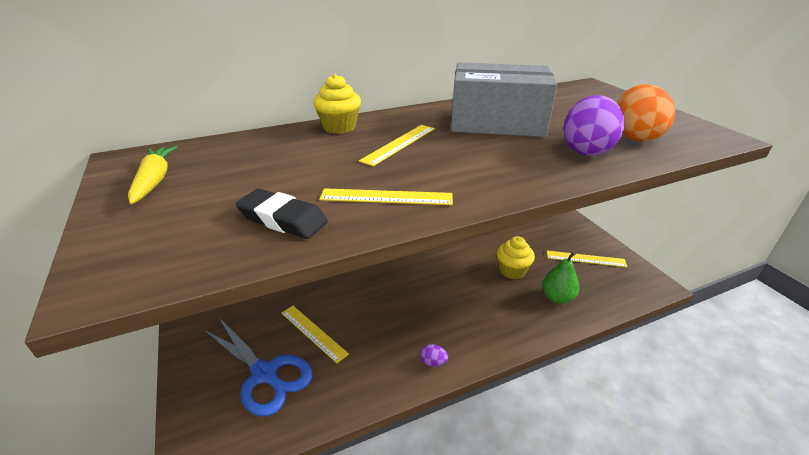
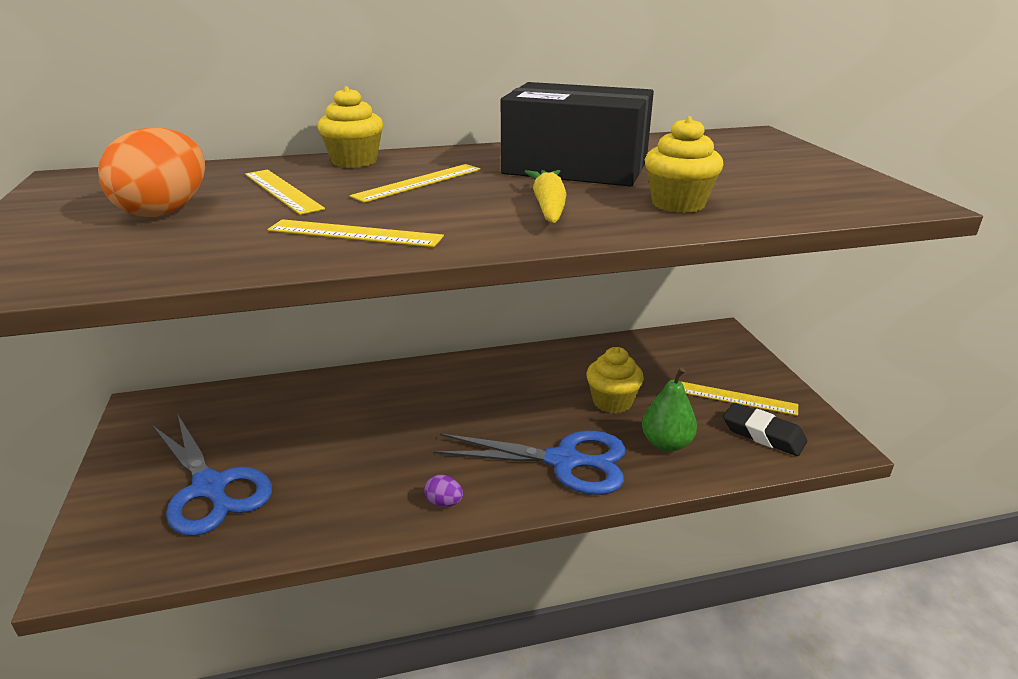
camera: 10 degrees right, 5 degrees down
yellow carrot [128,146,178,204] -> yellow carrot moved to [525,170,567,223]
black eraser [236,188,328,239] -> black eraser moved to [723,403,807,456]
yellow ruler [281,306,349,363] -> yellow ruler moved to [245,170,325,215]
grey box [451,62,557,137] -> black box [501,82,654,187]
purple egg [563,95,624,156] -> yellow cupcake [645,116,723,213]
orange egg [617,84,675,142] -> orange egg moved to [98,127,205,217]
none -> blue scissors [433,431,626,495]

